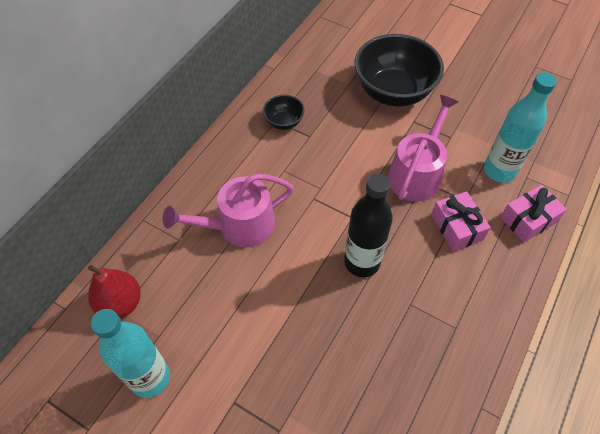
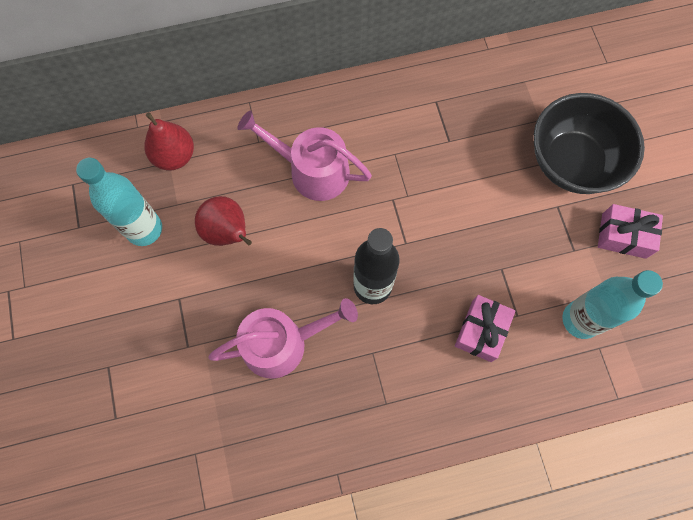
camera: 45 degrees right, 15 degrees up
black bowl [263,95,305,130] -> none
pink watering can [388,95,458,202] -> pink watering can moved to [208,298,358,379]
pink gift [500,185,567,242] -> pink gift moved to [598,204,663,259]
none -> red pear [195,196,252,246]

